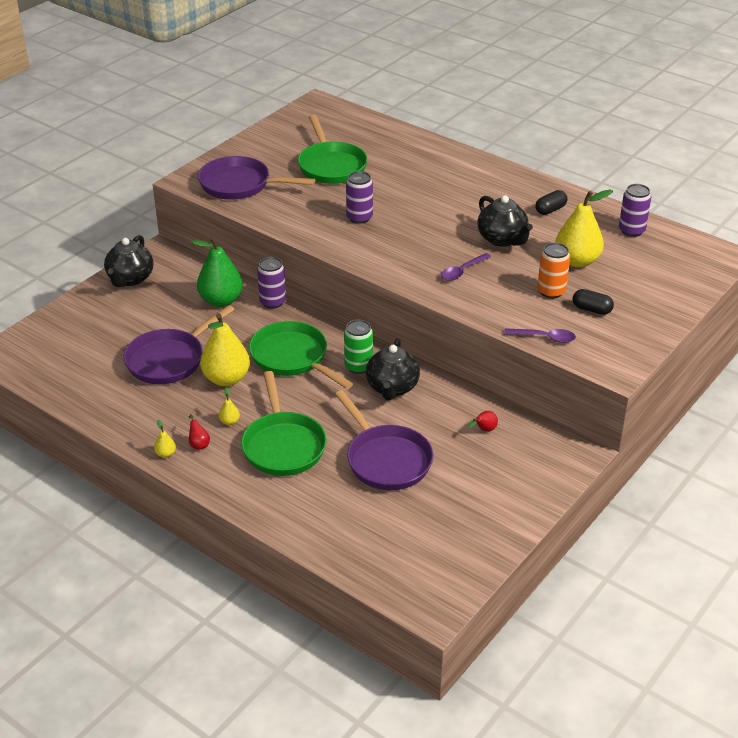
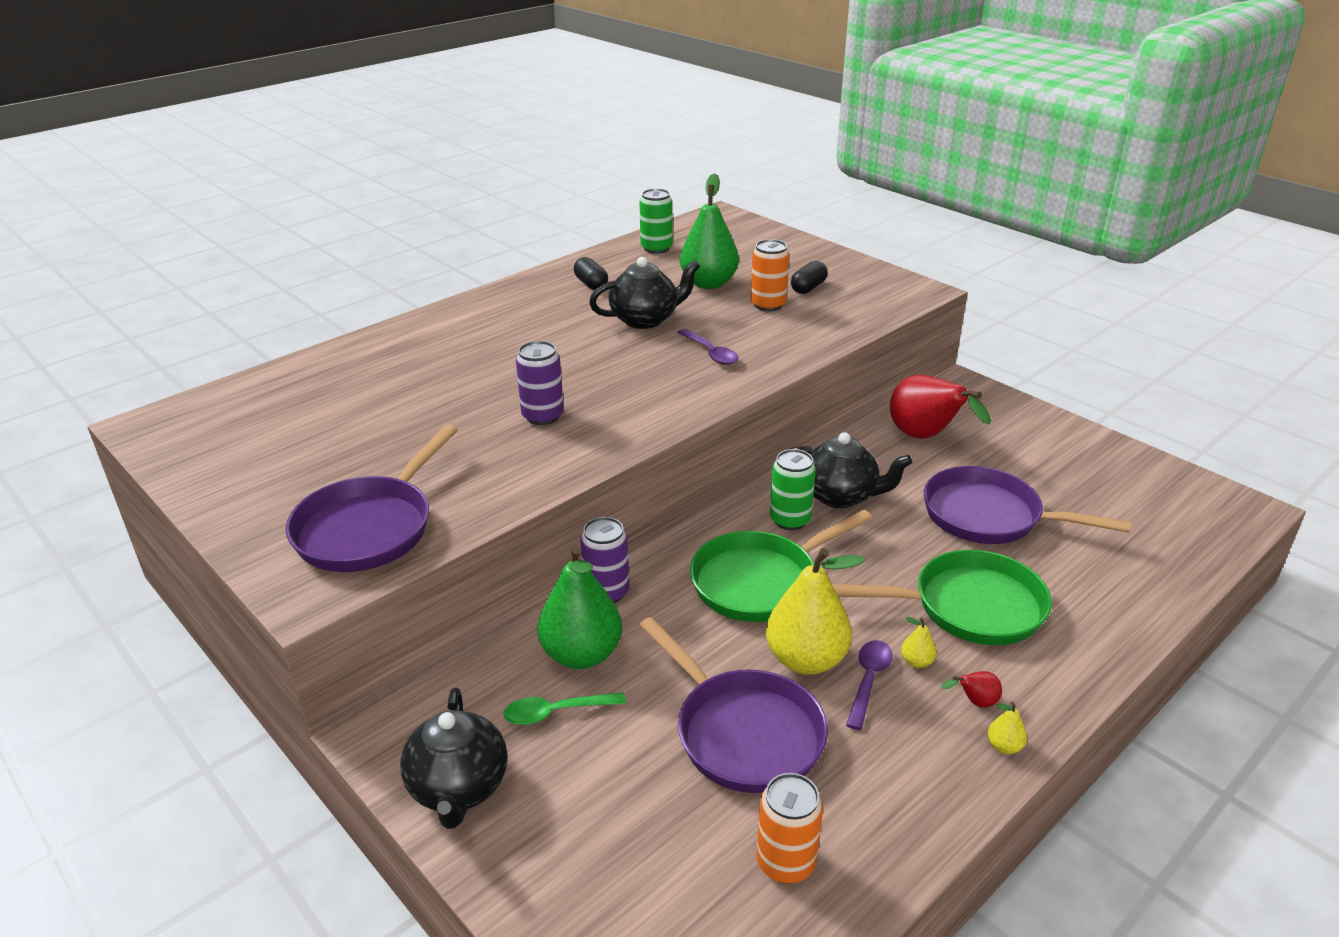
camera: 80 degrees left, 5 degrees down
black teapot [104,235,153,287] -> black teapot turned 60 degrees clockwise [400,688,508,829]
green pan [298,115,368,184] -> none
purple pan [335,390,434,490] -> purple pan turned 135 degrees counterclockwise [923,466,1131,544]
red pear [468,411,498,432] -> red pear [890,375,991,439], size x2.44
purple spoon [504,328,576,343] -> purple spoon moved to [846,640,893,730]
yellow pear [555,190,613,267] -> green pear [680,173,739,289]
purple can [619,184,651,237] -> green can [639,188,673,254]
none -> green spoon [503,692,626,725]
none -> orange can [756,773,823,884]

